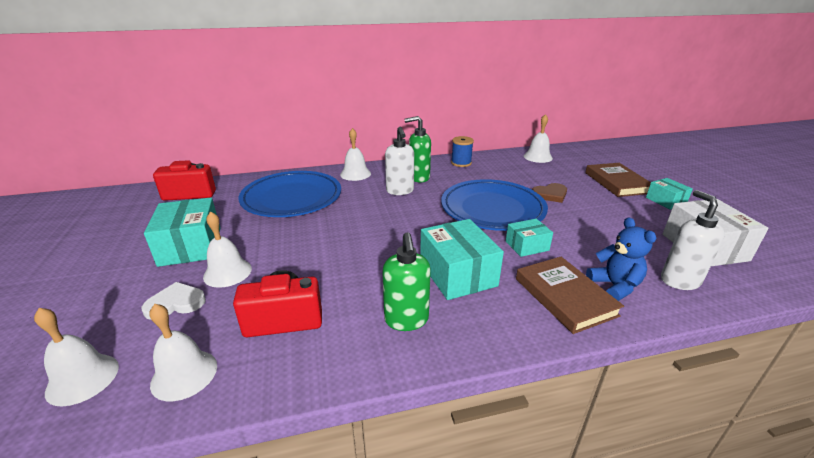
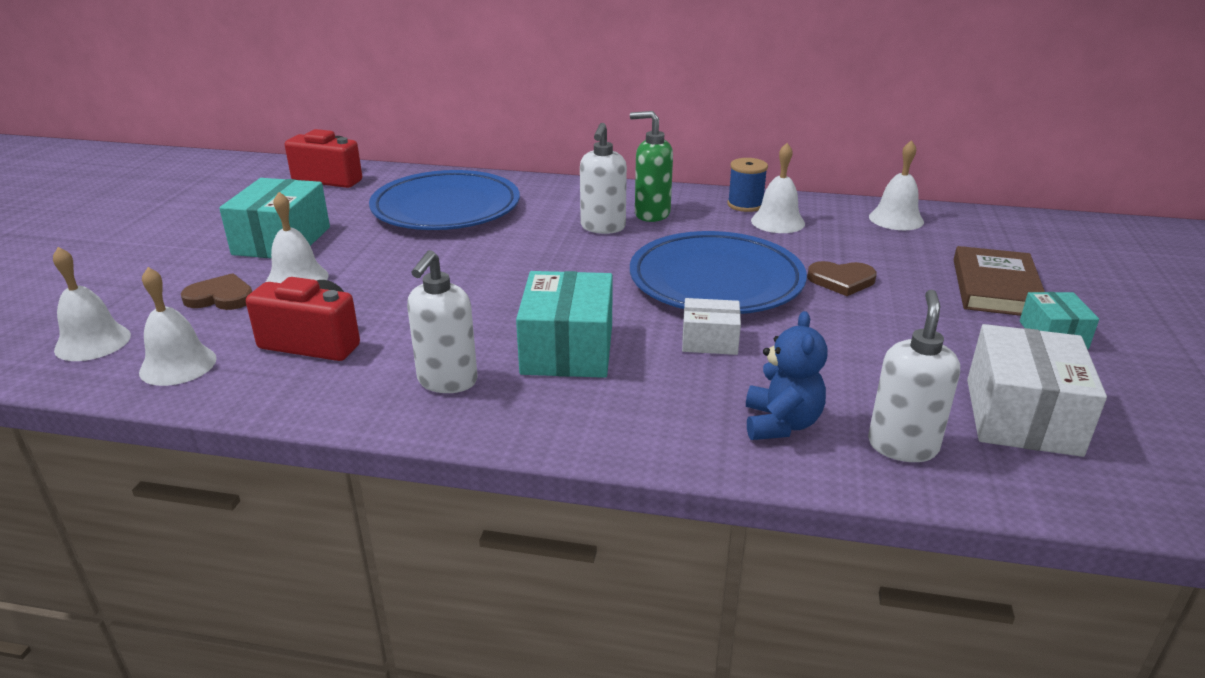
camera: 25 degrees right, 0 degrees up
white heart [141,282,206,320] -> brown heart [181,273,252,310]
white bell [340,128,371,181] -> white bell moved to [751,143,805,233]
green soap dispenser [382,232,431,331] -> white soap dispenser [407,250,477,393]
turquoise box [506,219,553,257] -> white box [682,298,741,355]
brown book [516,257,624,334] -> none

